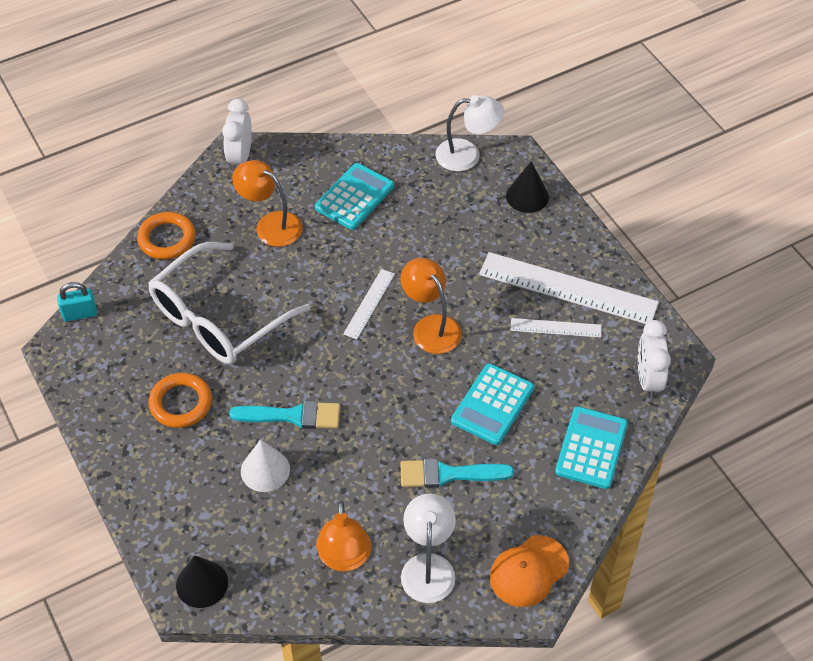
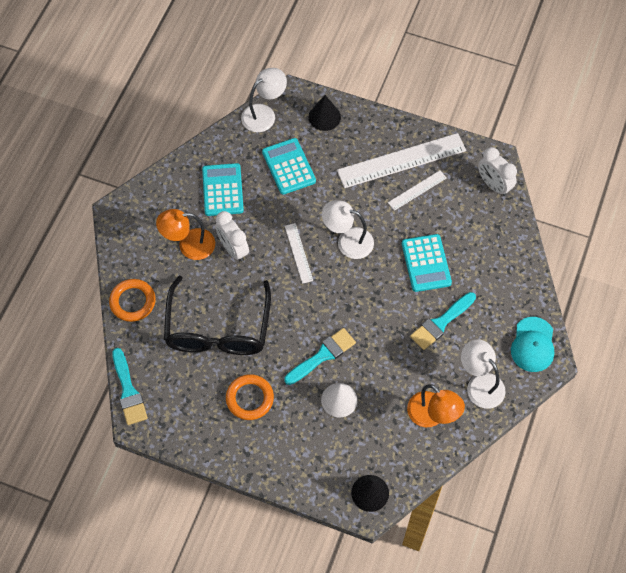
camera: 40 degrees left, 10 degrees up
turquoise padlock [57,282,97,321] -> turquoise brush [112,348,148,425]
white glasses [148,242,311,364] -> black glasses [164,276,271,355]
white clock [222,99,252,169] -> white clock moved to [215,211,249,262]
orange lamp [401,258,462,354] -> white lamp [322,200,374,259]
orange cap [490,535,569,607] -> turquoise cap [511,317,554,372]
turquoise calculator [555,406,628,489] -> turquoise calculator moved to [262,138,316,195]

